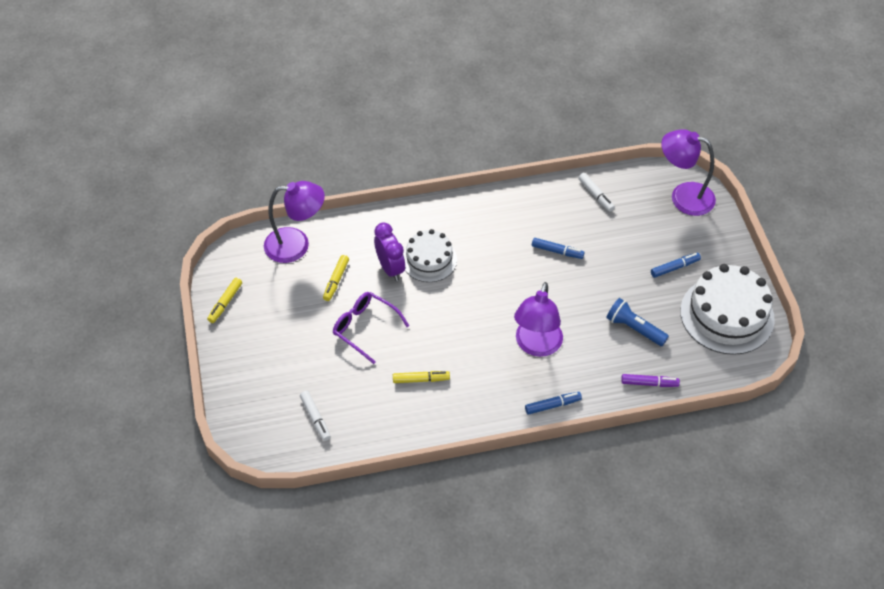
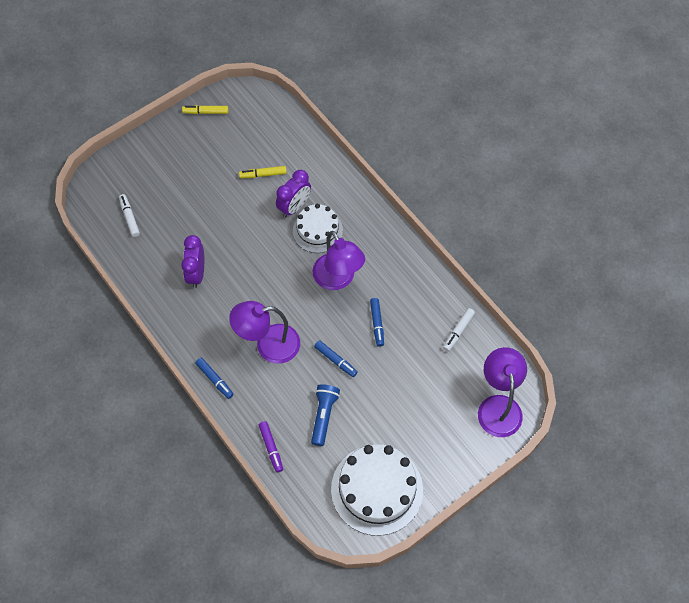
camera: 65 degrees right, 10 degrees up
purple lamp [264,181,325,263] -> purple lamp moved to [313,231,365,290]
white marker [300,391,331,441] -> white marker turned 120 degrees clockwise [119,194,140,237]
purple glasses [333,292,409,364] -> none
yellow marker [393,371,450,383] -> purple clock [181,235,204,288]
blue marker [651,253,701,278] -> blue marker moved to [314,340,358,377]

